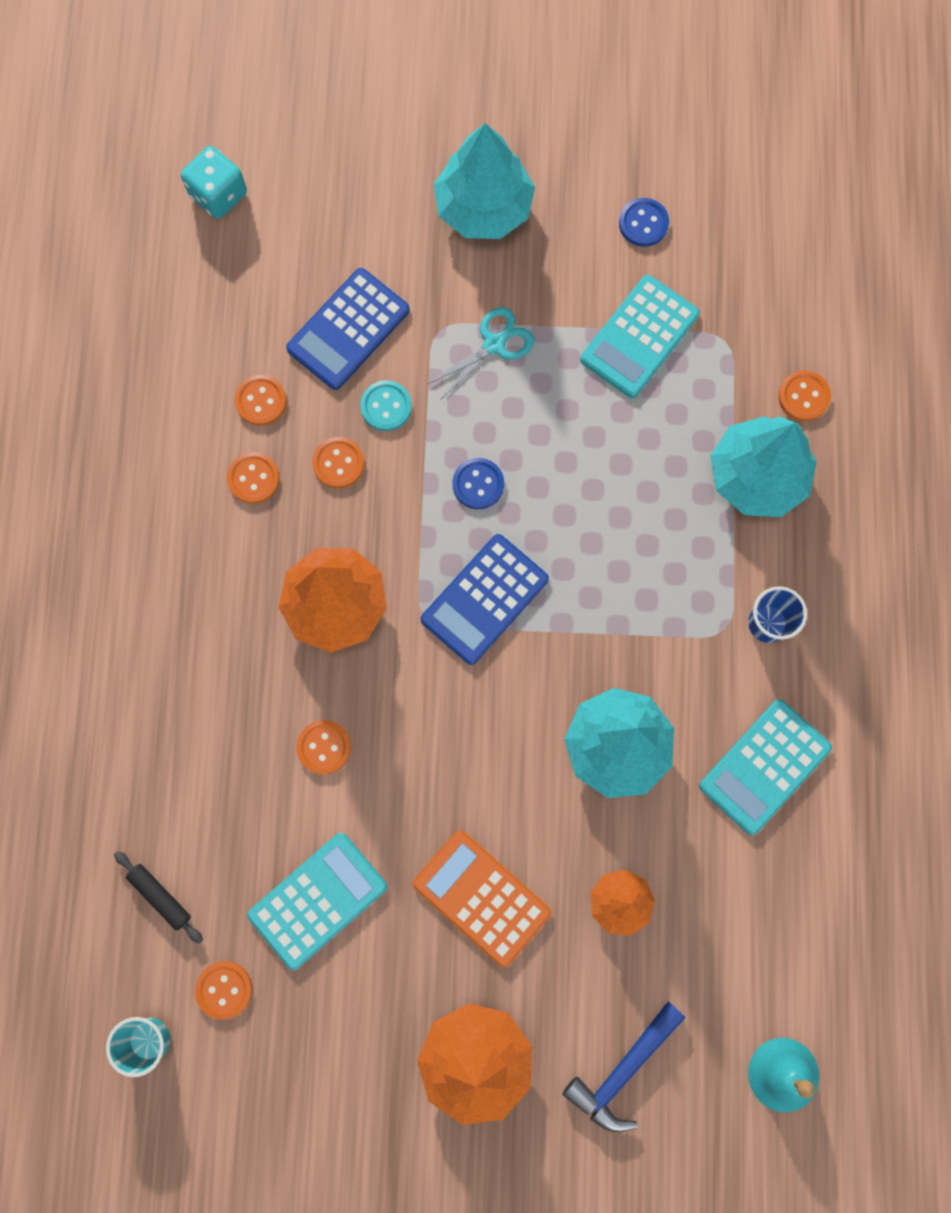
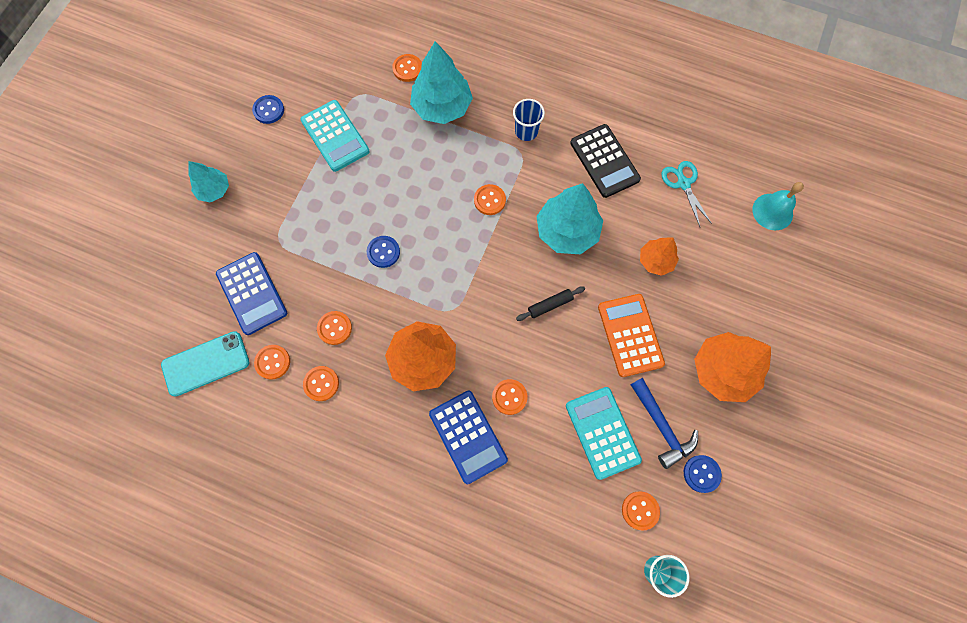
camera: 70 degrees left, 5 degrees down
black rolling pin [114,851,203,944] -> black rolling pin moved to [516,286,585,321]
turquoise dice [181,146,247,219] -> none
turquoise button [360,380,412,431] -> none
orange calculator [413,830,551,968] -> orange calculator turned 105 degrees clockwise [598,294,665,377]
blue calculator [421,534,549,665] -> blue calculator moved to [429,391,508,484]
turquoise scissors [428,307,534,399] -> turquoise scissors moved to [662,161,712,226]
turquoise tree [434,123,535,239] -> turquoise tree [188,161,229,203], size x0.58
blue hammer [562,1001,686,1132] -> blue hammer moved to [630,378,698,469]
turquoise calculator [699,699,832,835] -> black calculator [570,124,641,198]
none -> turquoise phone [161,331,249,397]
none -> orange button [474,184,506,215]
none -> blue button [684,455,722,493]

